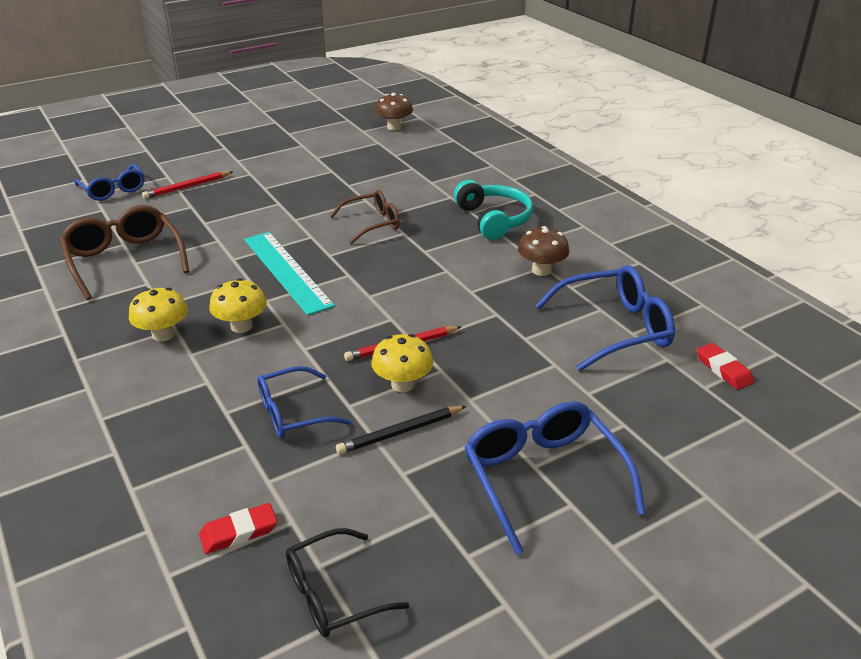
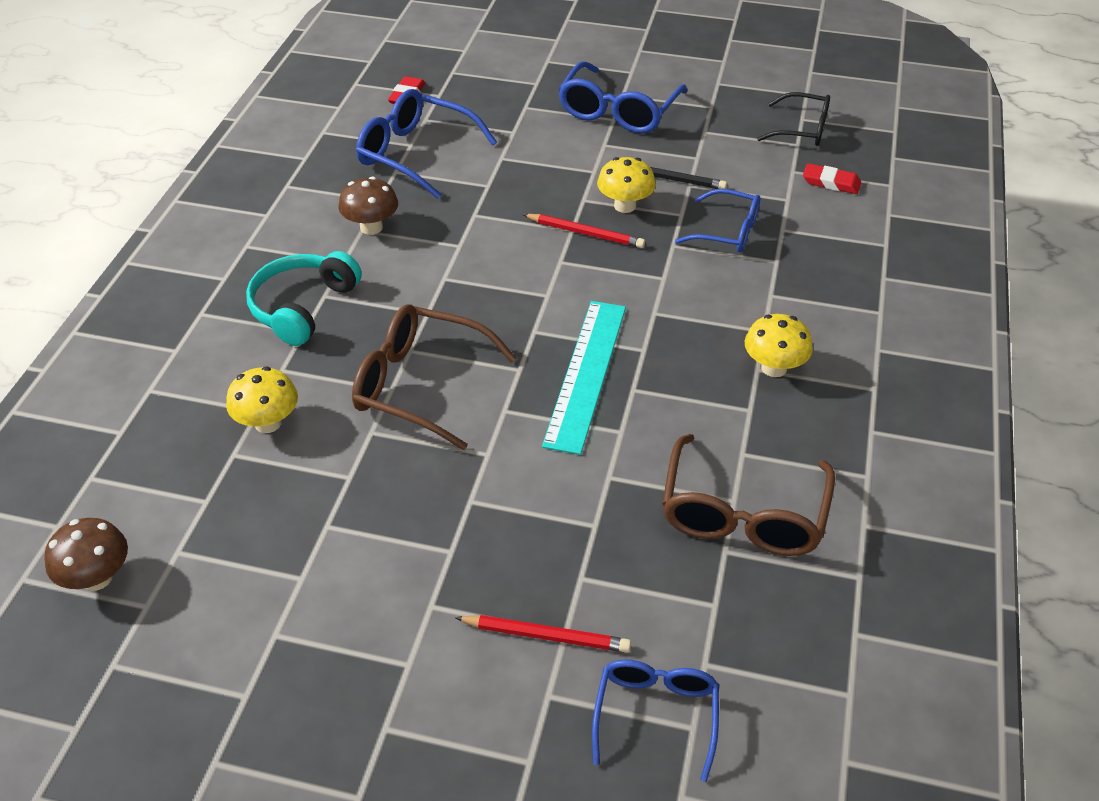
camera: 135 degrees left, 10 degrees up
yellow mushroom [209,278,267,333] -> yellow mushroom moved to [226,367,298,433]
brown glasses [330,190,400,244] -> brown glasses [352,304,516,450], size x1.54

